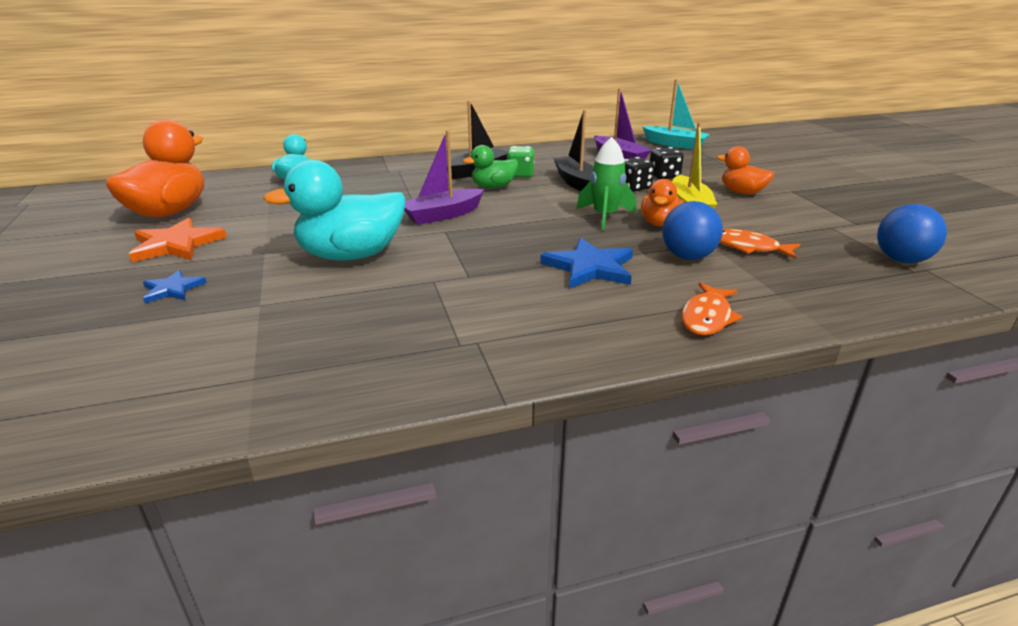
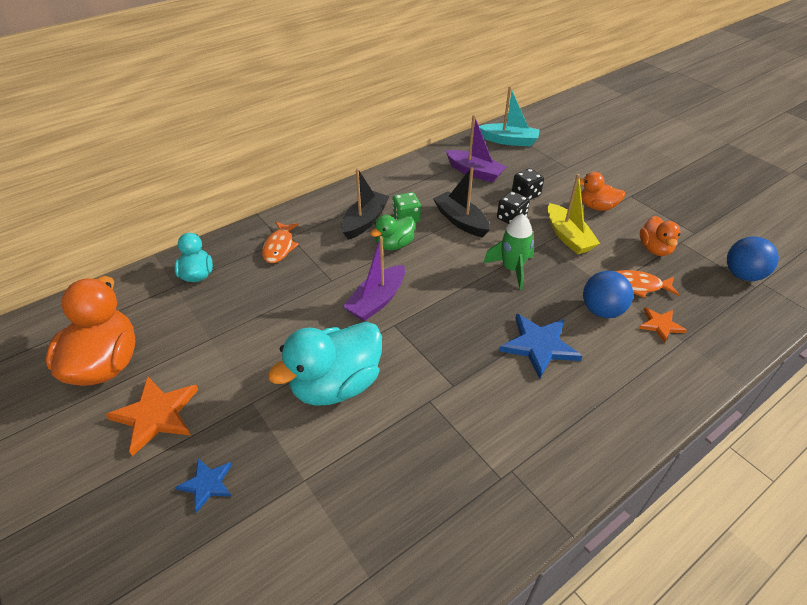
camera: 20 degrees left, 15 degrees up
orange duck [641,179,684,226] -> orange duck moved to [640,216,681,256]
orange fish [682,282,743,335] -> orange fish moved to [262,222,299,263]
none -> orange star [638,307,687,343]

